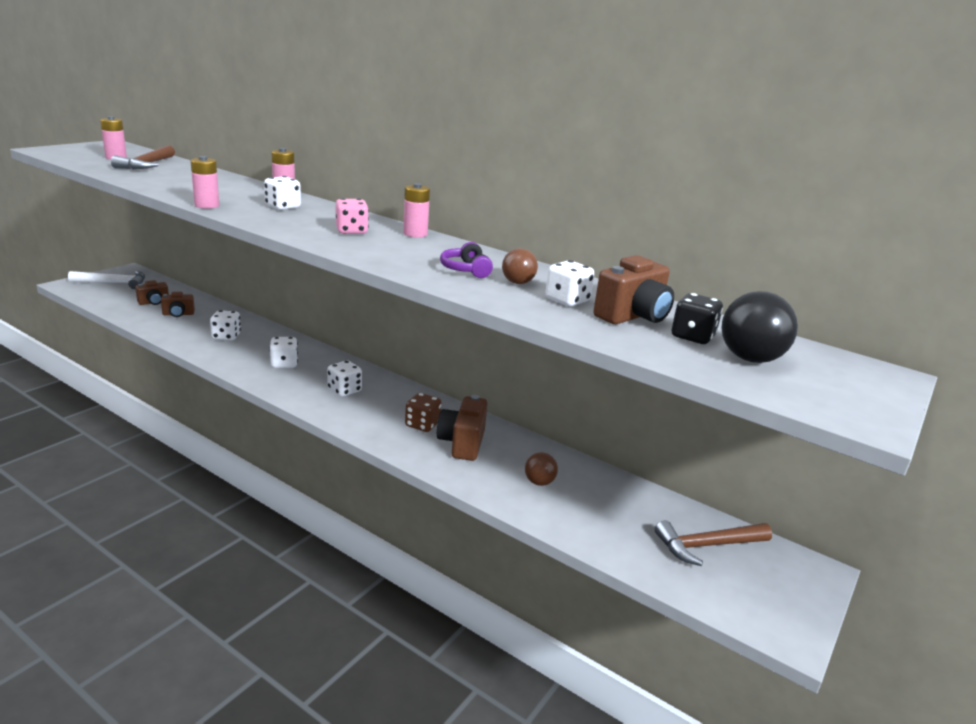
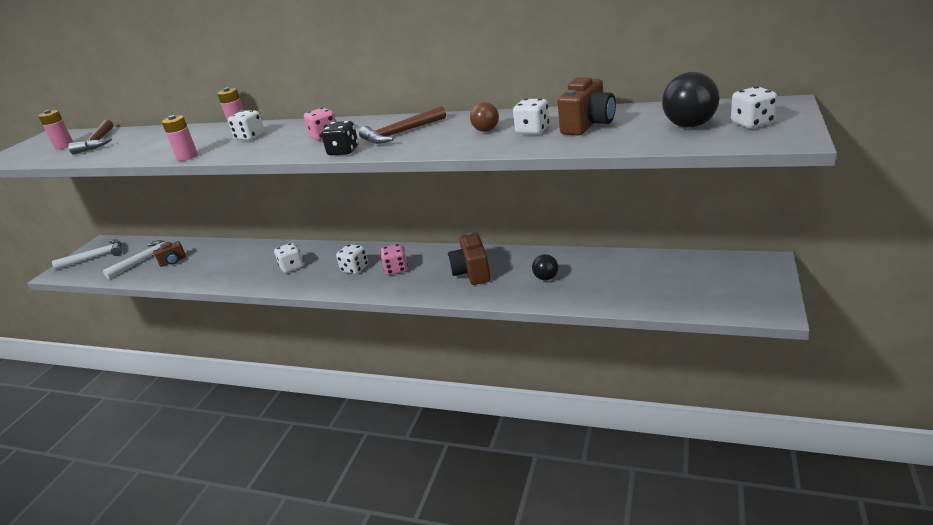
camera: 10 degrees left, 5 degrees up
brown camera [135,280,169,305] -> white hammer [103,240,166,279]
white dice [210,310,241,340] -> white dice moved to [731,86,777,129]
pink battery [403,183,430,238] -> none
brown dice [405,393,442,432] -> none
purple headphones [440,242,493,278] -> none
brown ball [525,452,558,486] -> black ball [532,254,558,280]
brown hammer [655,520,772,566] -> brown hammer moved to [359,106,446,144]
black dice [672,293,723,344] -> black dice moved to [321,121,358,156]
none -> pink dice [380,244,408,275]

